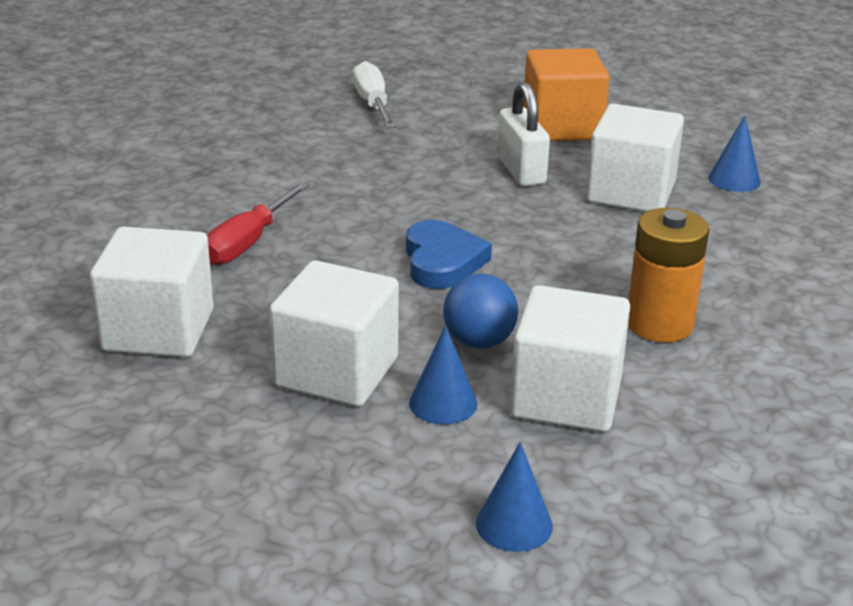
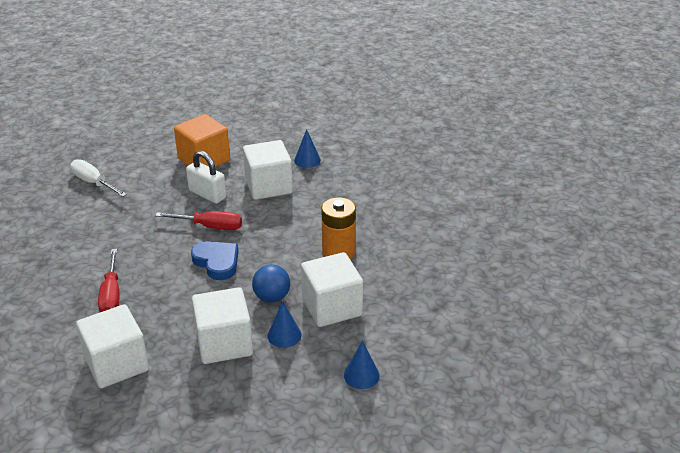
camera: 35 degrees left, 5 degrees up
none -> red screwdriver [155,211,242,230]

